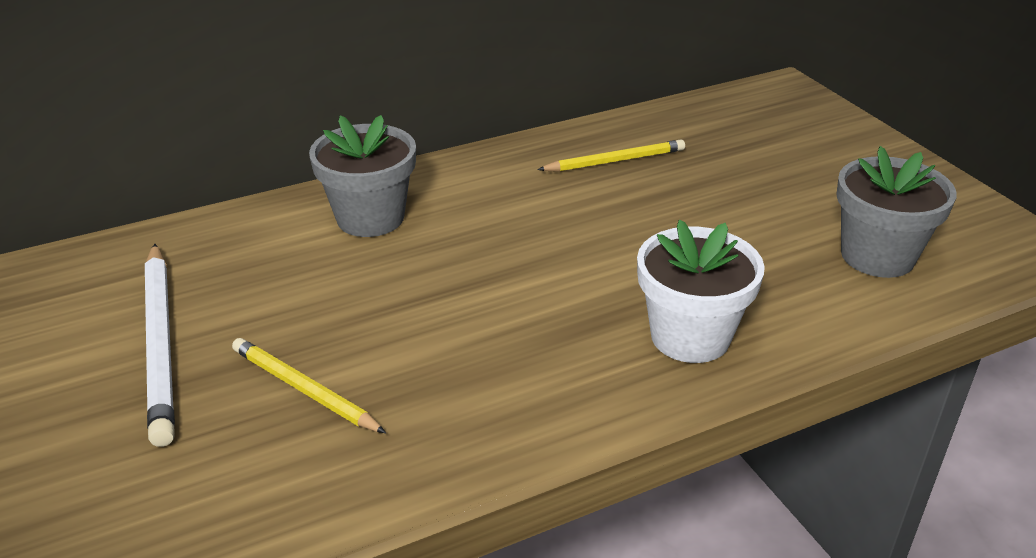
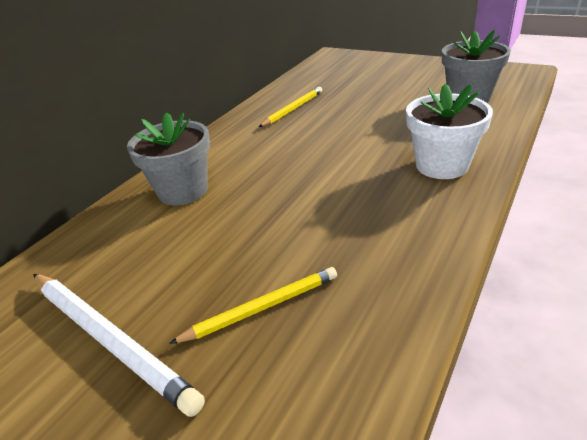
camera: 30 degrees left, 0 degrees up
yellow pencil [232,338,386,433] -> yellow pencil turned 150 degrees clockwise [169,267,337,344]

